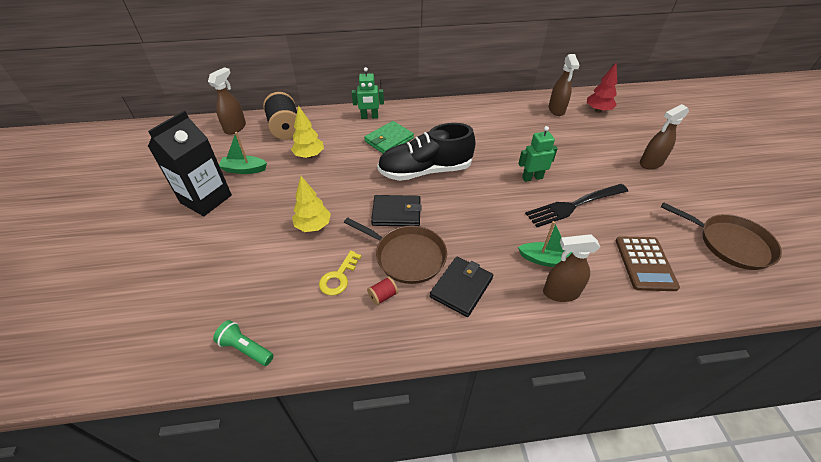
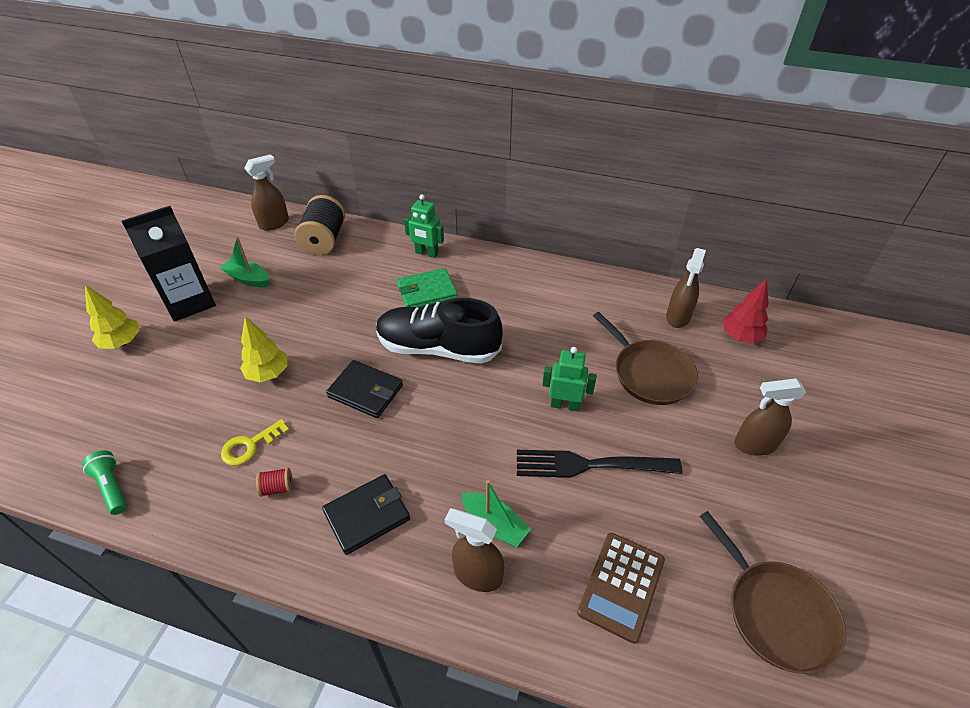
camera: 25 degrees right, 0 degrees up
yellow tree [291,105,324,158] -> yellow tree moved to [85,285,140,349]
brown pan [344,218,447,284] -> brown pan moved to [593,312,698,405]

